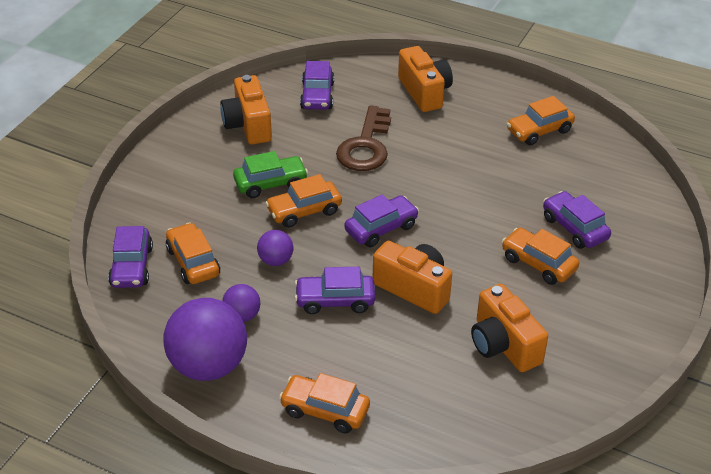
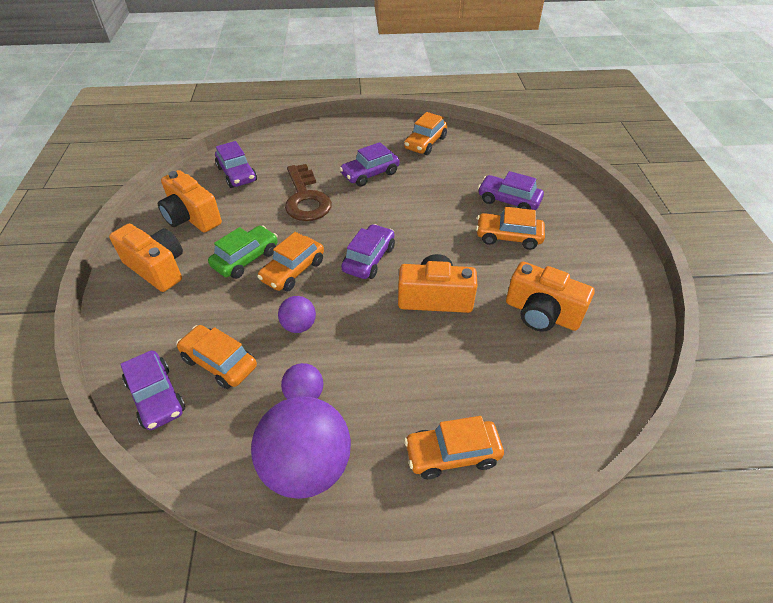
camera: 30 degrees left, 5 degrees up
purple car [295,267,375,314] -> purple car moved to [339,142,400,187]
orange camera [398,46,453,112] -> orange camera moved to [109,224,183,292]

